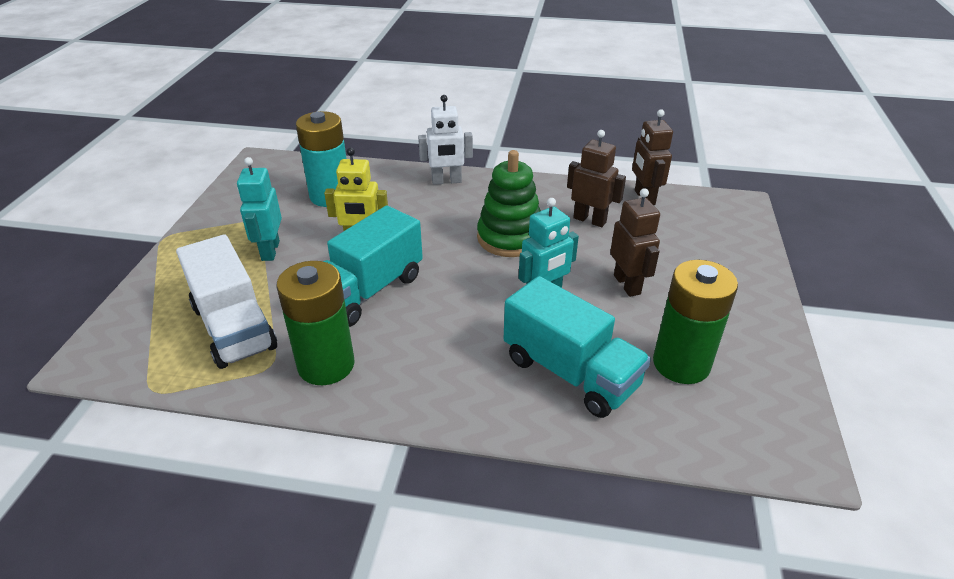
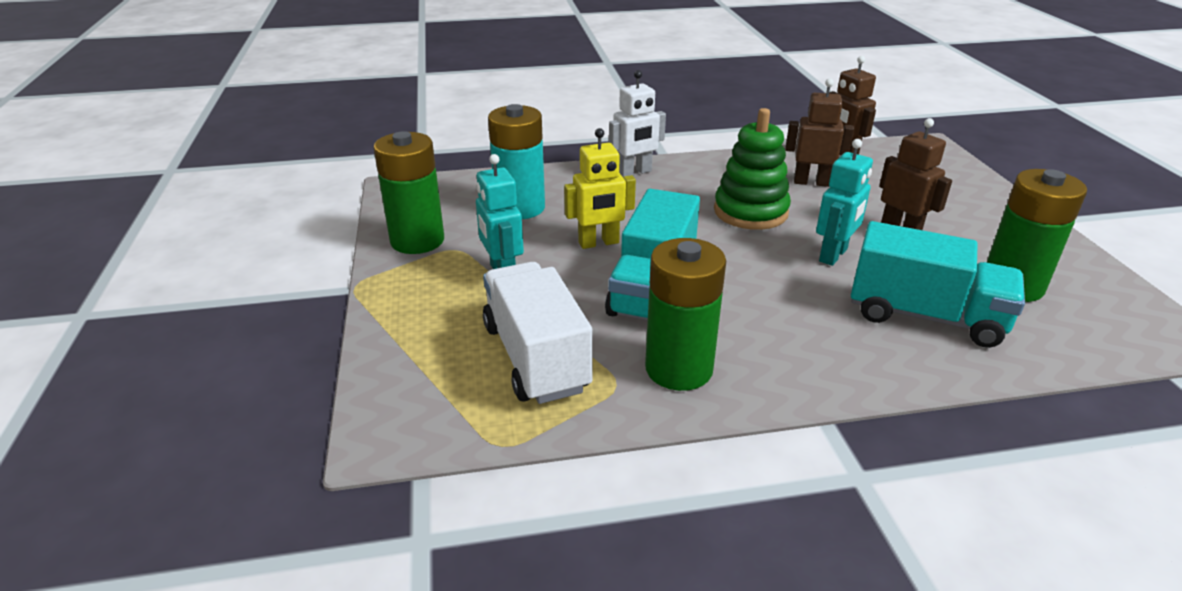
camera: 20 degrees left, 5 degrees down
white truck [176,234,277,369] -> white truck turned 150 degrees counterclockwise [483,262,593,404]
none -> green battery [374,131,444,254]

